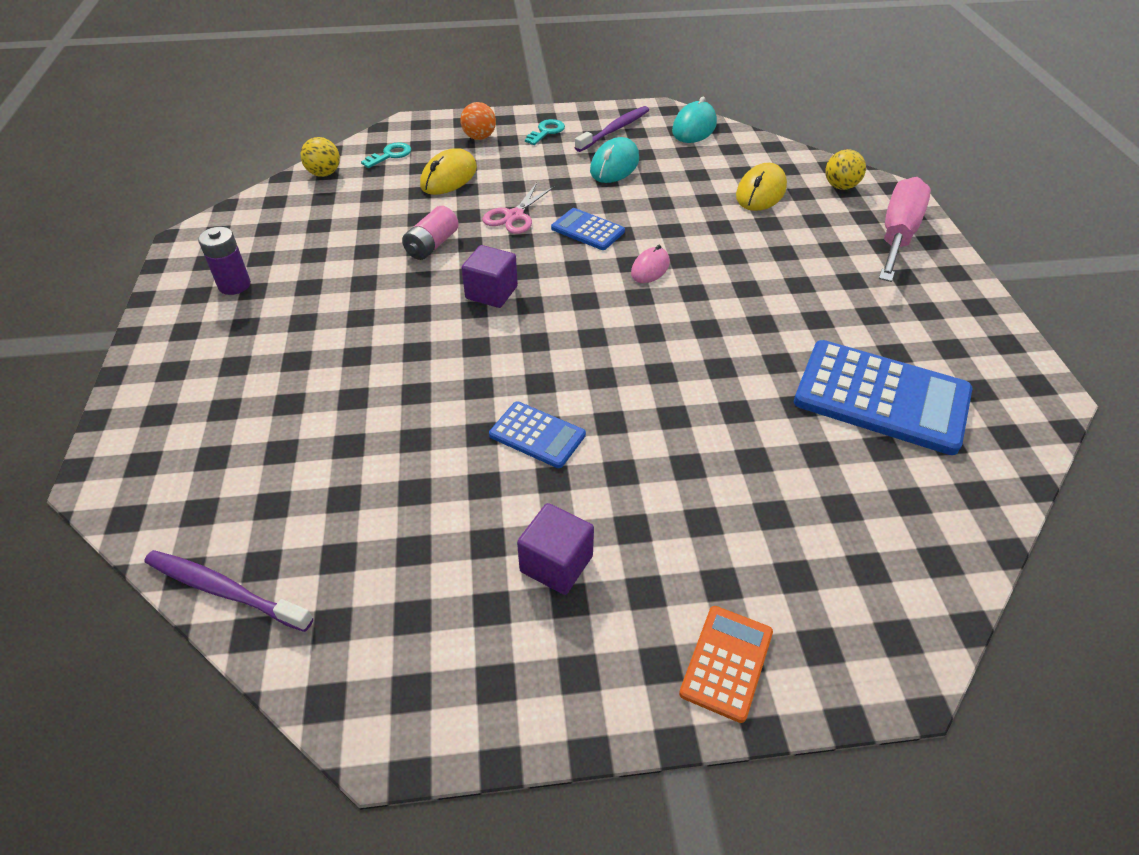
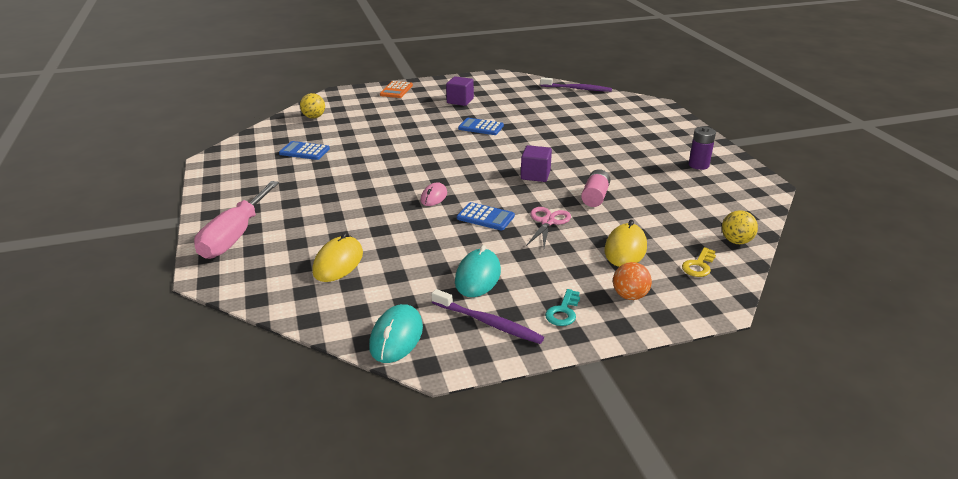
camera: 170 degrees right, 15 degrees down
turquoise key [361,142,411,168] -> yellow key [682,247,716,277]
purple toothbrush [575,106,649,152] -> purple toothbrush turned 90 degrees counterclockwise [432,289,544,344]
blue calculator [794,340,973,455] -> blue calculator [279,141,330,160], size x0.52
yellow ball [825,149,866,190] -> yellow ball moved to [300,93,325,118]

